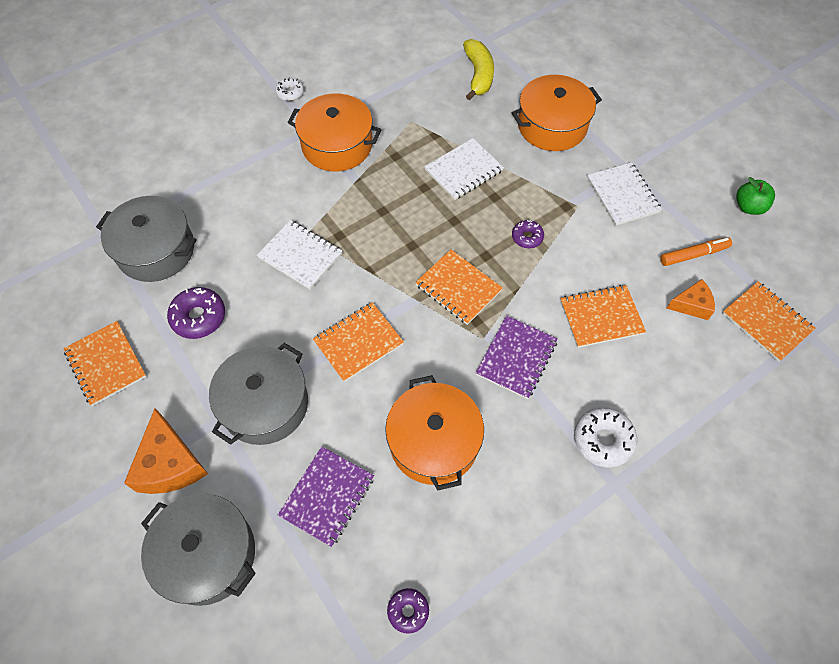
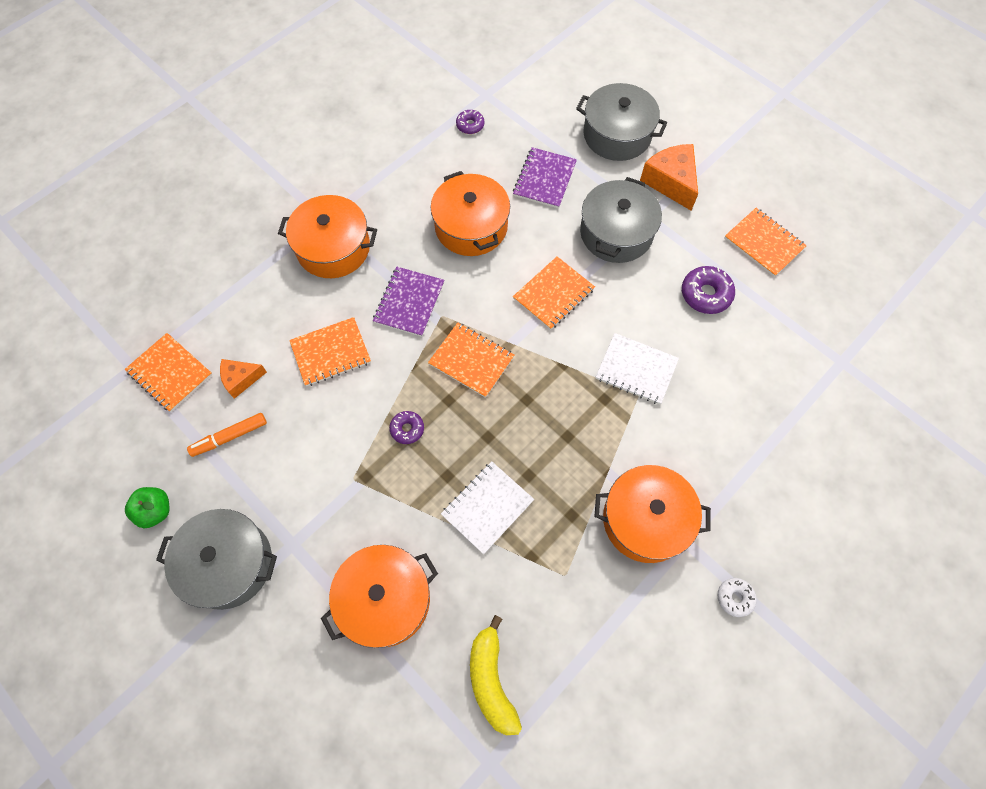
camera: 170 degrees right, 5 degrees up
grey pot [96,196,197,282] -> grey pot moved to [156,509,277,610]
white donut [574,407,637,468] -> orange pot [278,195,377,278]
white notebook [587,162,662,226] -> none

